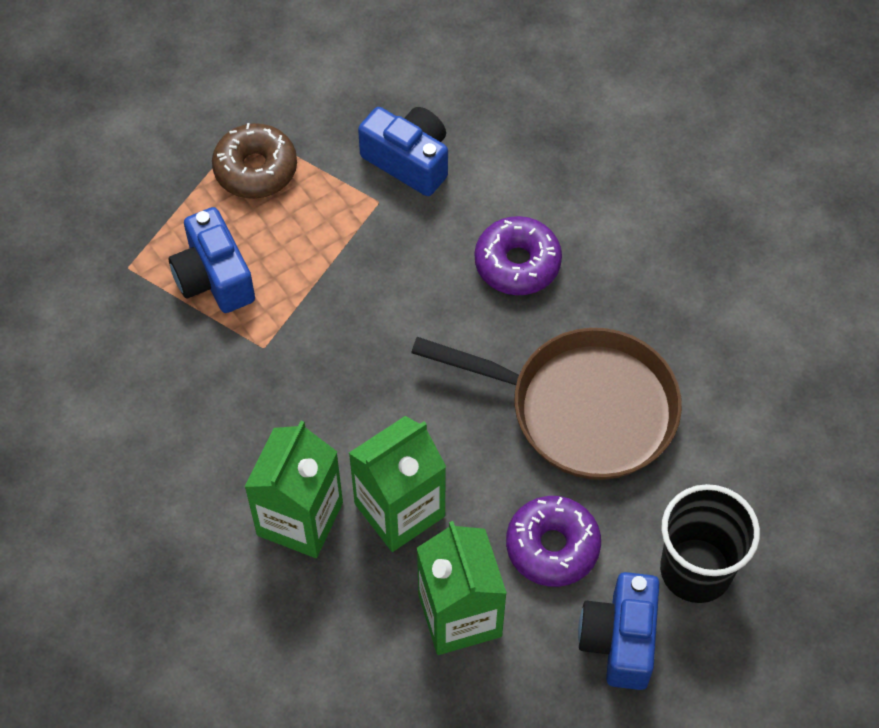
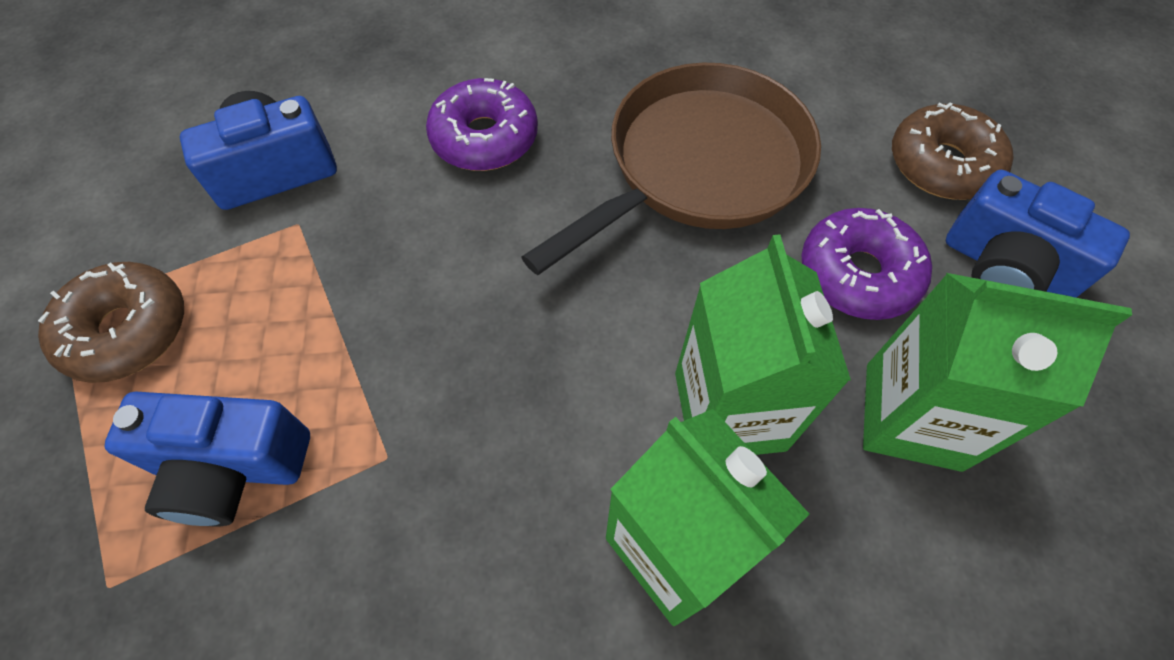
camera: 60 degrees left, 0 degrees up
black cup [660,484,760,603] -> brown donut [892,102,1014,200]

